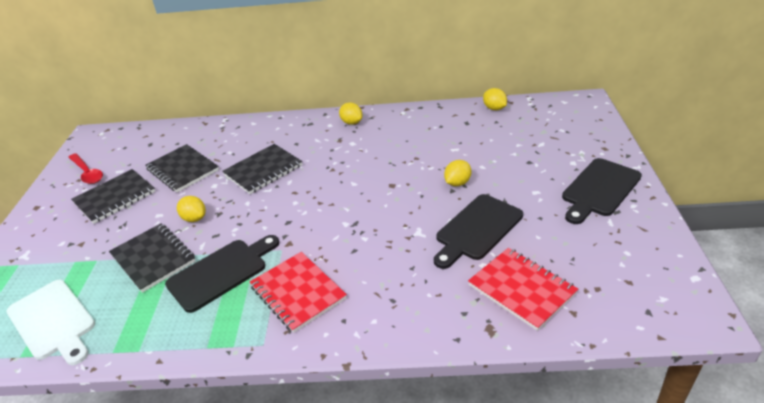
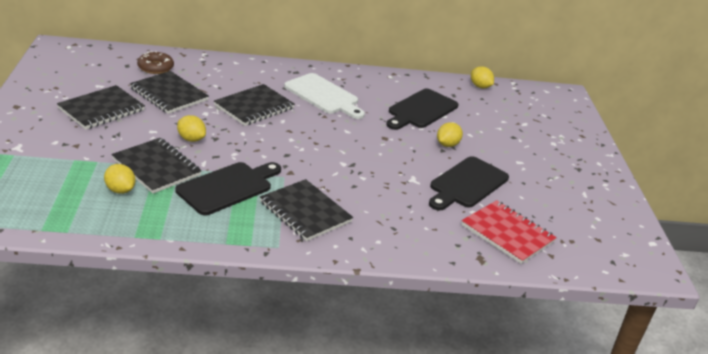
camera: 10 degrees left, 5 degrees down
white cutting board [6,280,95,365] -> white cutting board moved to [284,73,365,119]
red spoon [68,153,103,184] -> none
red notebook [250,252,347,333] -> black notebook [260,179,353,241]
yellow lemon [339,103,362,125] -> yellow lemon moved to [104,164,136,194]
black cutting board [562,158,642,224] -> black cutting board moved to [386,89,458,130]
none -> brown donut [137,51,174,74]

